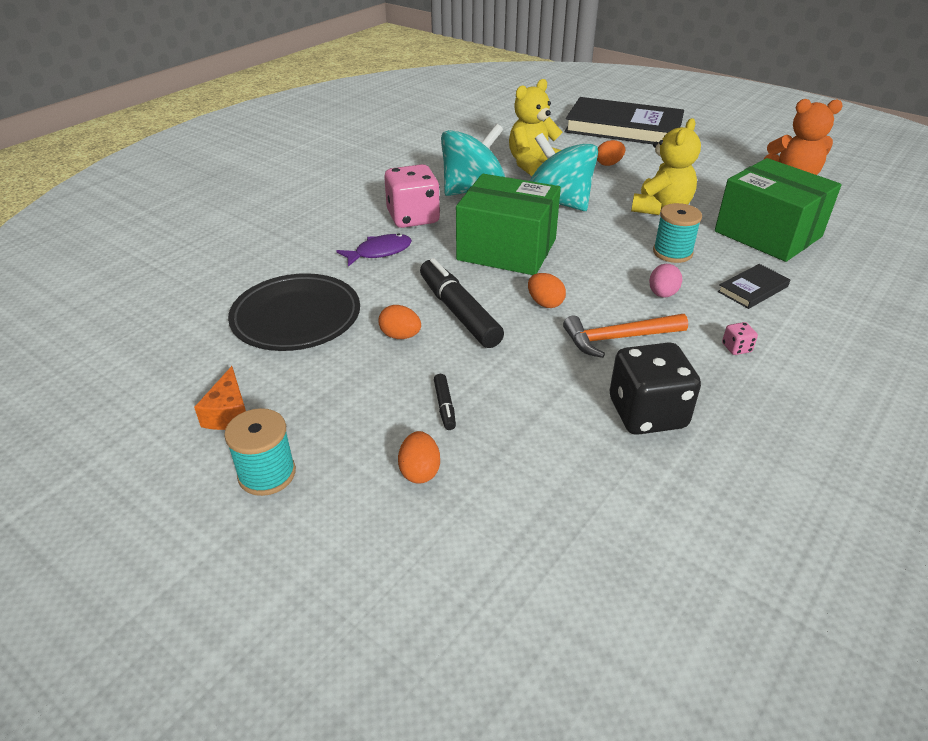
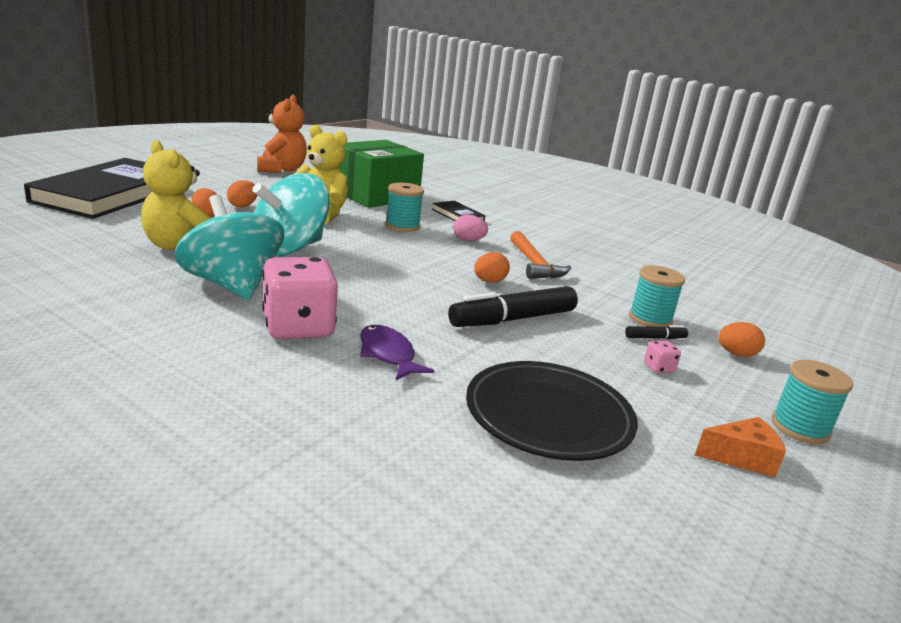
camera: 95 degrees left, 15 degrees down
orange egg [378,305,421,339] -> orange egg moved to [227,180,257,207]
green box [456,174,561,275] -> none
black dice [610,342,701,435] -> none
pink dice [722,322,758,355] -> pink dice moved to [644,341,681,373]
none -> turquoise spool [629,266,685,327]

